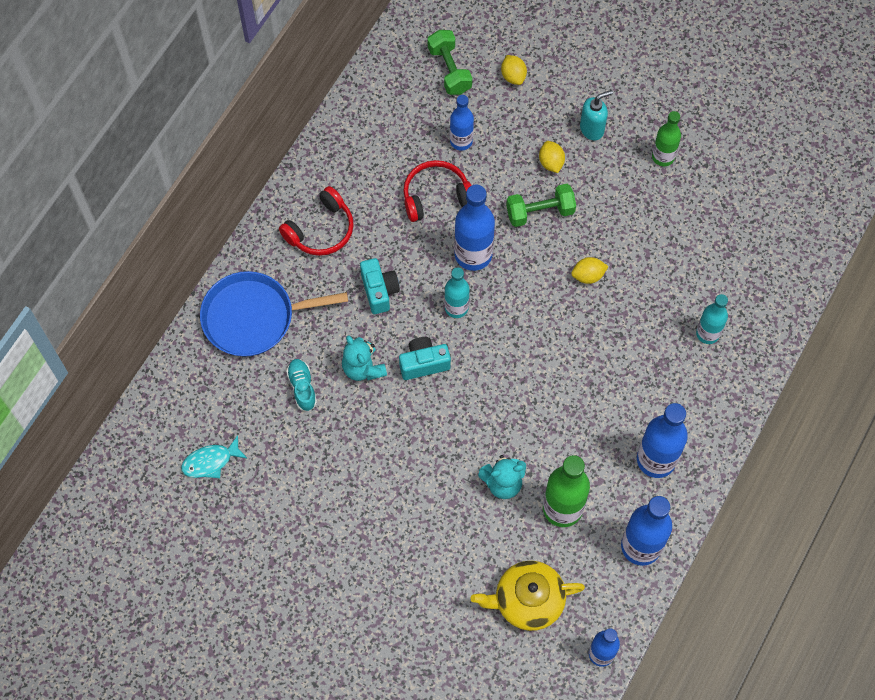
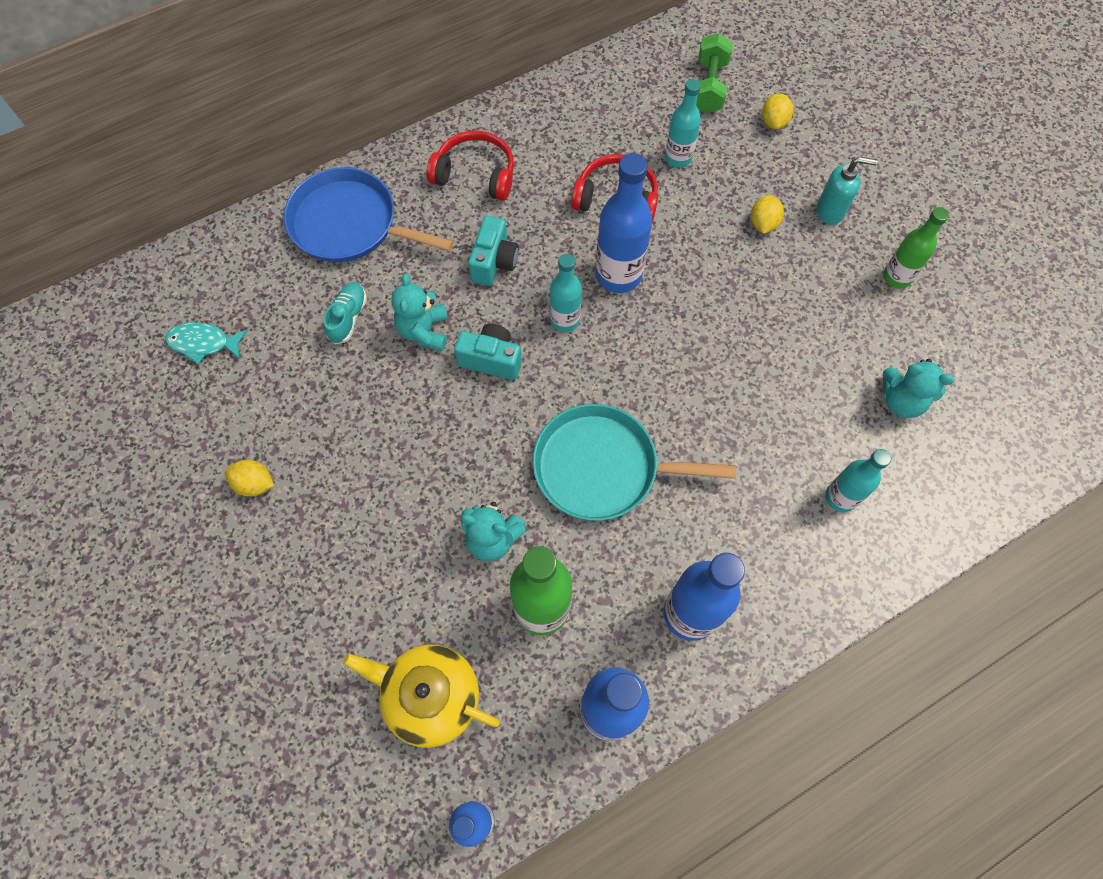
camera: 30 degrees right, 0 degrees up
red headphones [279,186,354,256] -> red headphones turned 150 degrees counterclockwise [427,130,514,201]
blue bottle [450,95,474,150] -> turquoise bottle [665,79,701,168]
green dumbbell [506,184,576,227] -> none
yellow lemon [571,257,608,284] -> yellow lemon moved to [225,460,274,497]
none -> turquoise pan [533,404,736,521]
none -> turquoise teddy bear [883,359,954,418]

